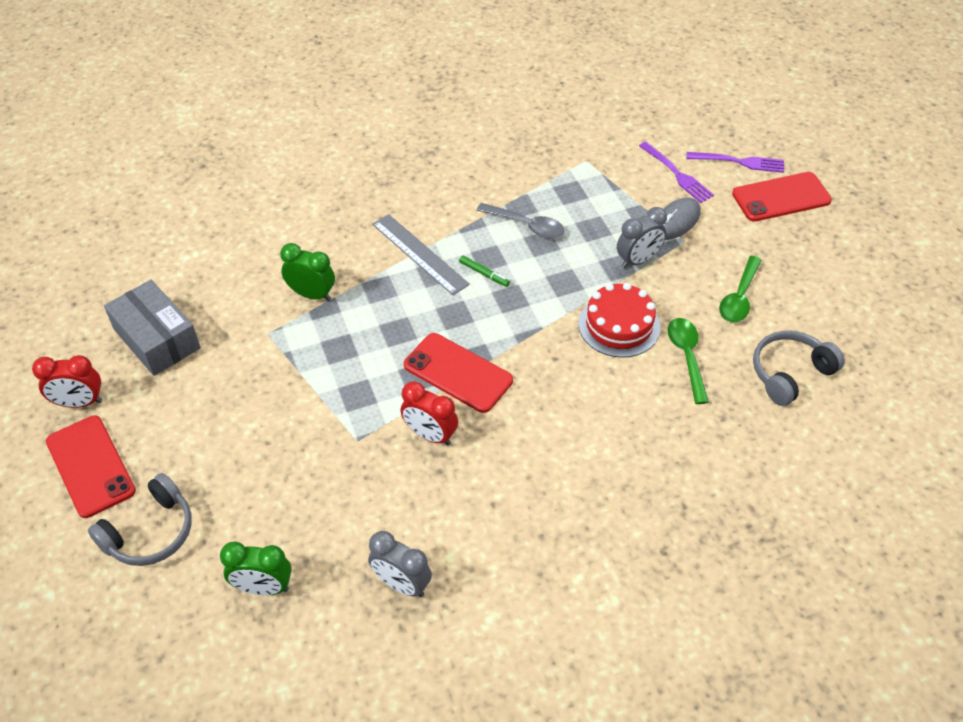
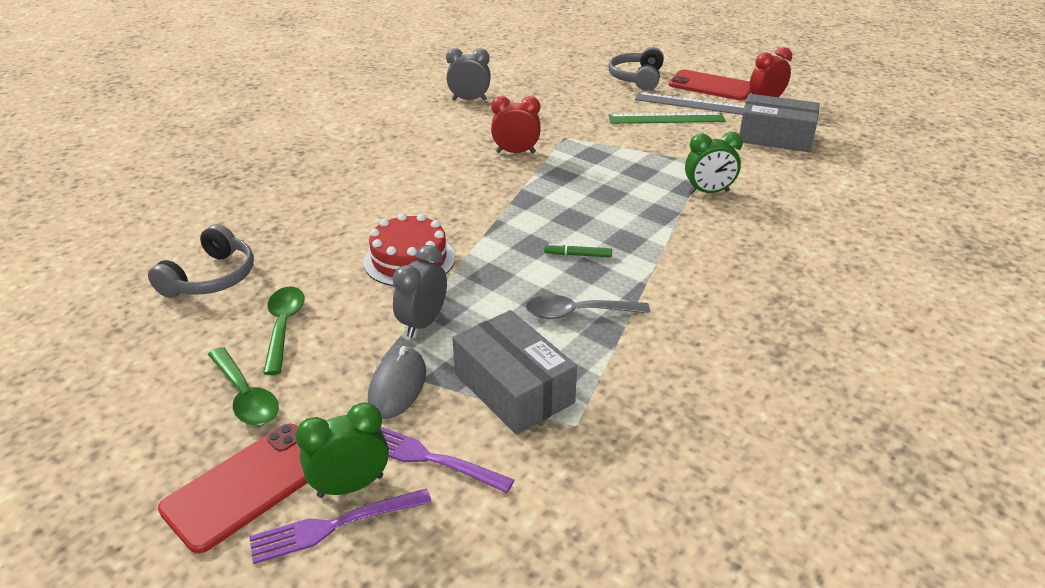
camera: 150 degrees right, 15 degrees down
green clock [220,542,292,595] -> green clock moved to [295,402,389,498]
grey ruler [372,214,470,295] -> grey ruler moved to [635,92,745,115]
red phone [404,333,513,413] -> none
green spoon [668,318,709,404] -> green spoon moved to [208,347,279,425]
none -> grey box [452,310,577,435]
none -> green ruler [608,112,726,124]

